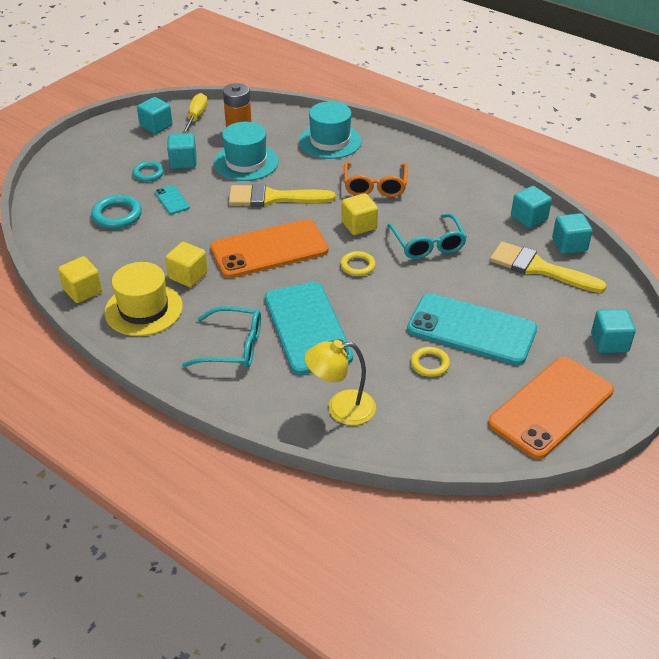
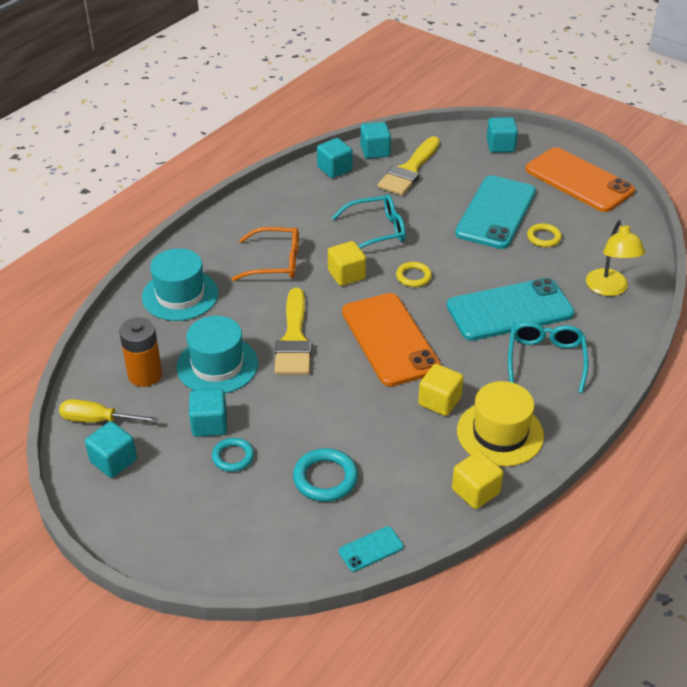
camera: 90 degrees left, 0 degrees up
turquoise phone [155,185,190,214] -> turquoise phone moved to [339,526,403,572]

